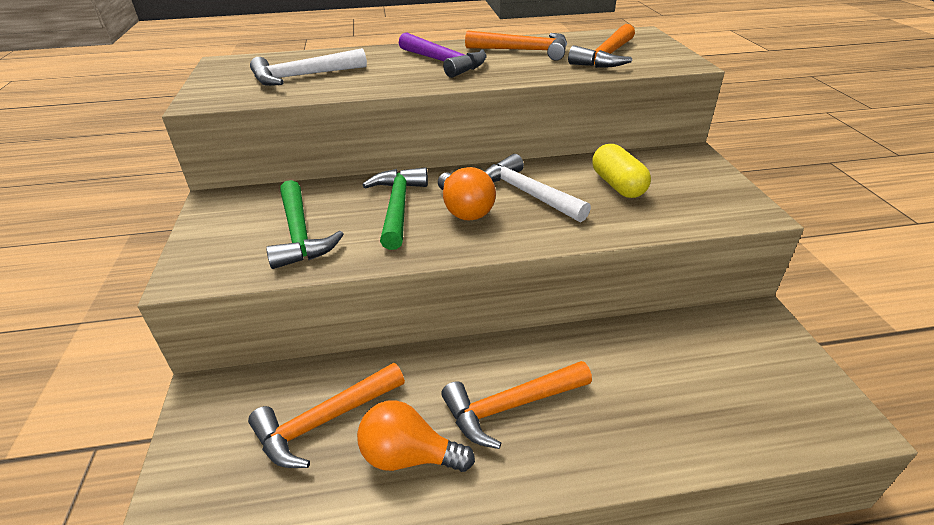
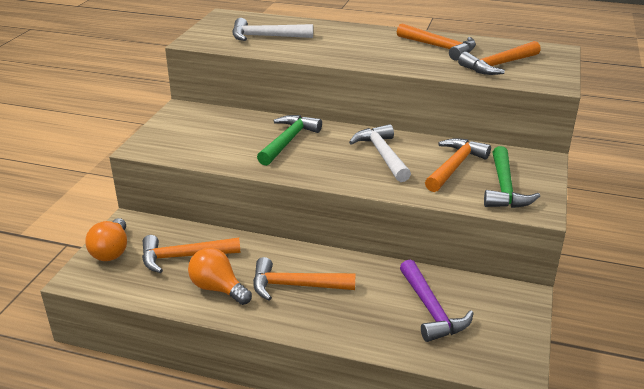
camera: 25 degrees right, 5 degrees down
green hammer [266,180,344,269] -> green hammer moved to [484,146,540,208]
purple hammer [399,32,487,78] -> purple hammer moved to [400,259,474,342]
orange light bulb [438,167,496,221] -> orange light bulb moved to [85,218,127,261]
yellow capsule [592,144,651,198] -> orange hammer [425,138,491,192]

